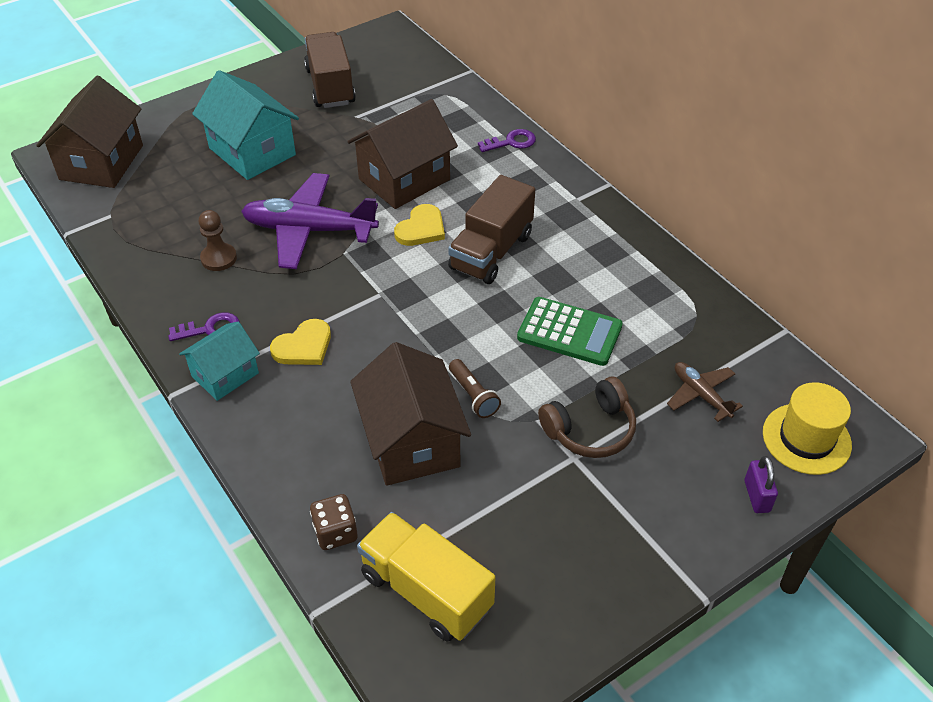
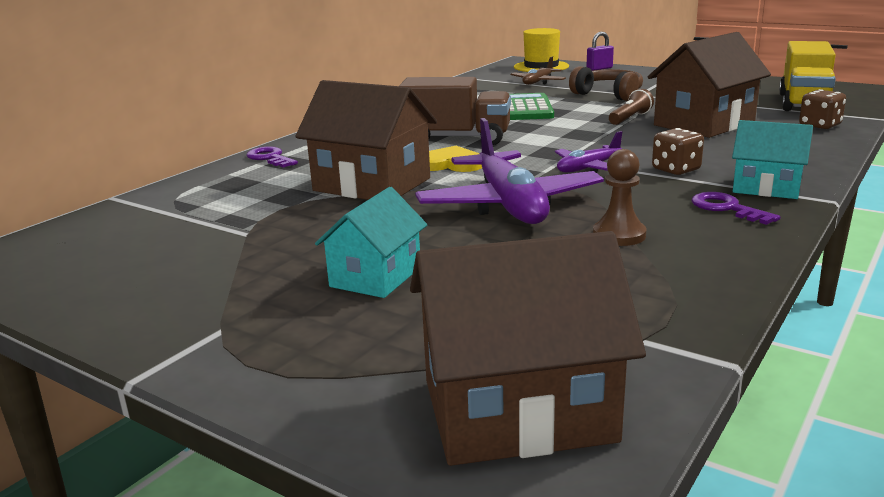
camera: 110 degrees left, 25 degrees down
turquoise house [192,70,299,180] -> turquoise house [315,187,427,298], size x0.61
yellow heart [270,319,331,365] -> brown dice [652,128,704,175]
brown truck [304,32,356,108] -> none
none -> purple plane [555,131,622,173]

